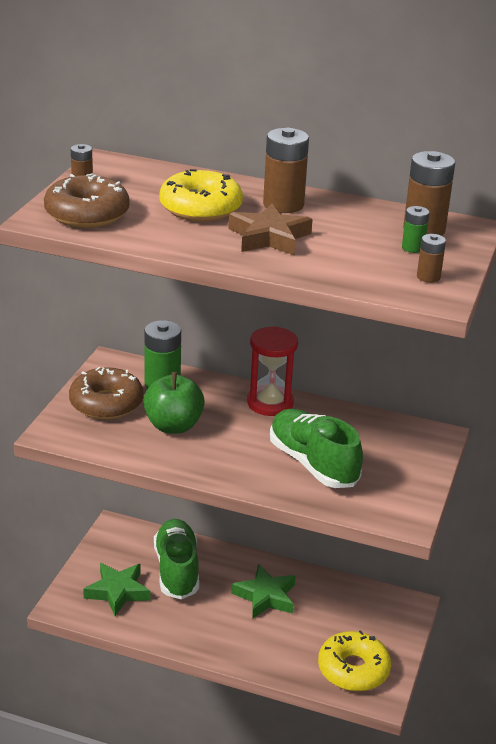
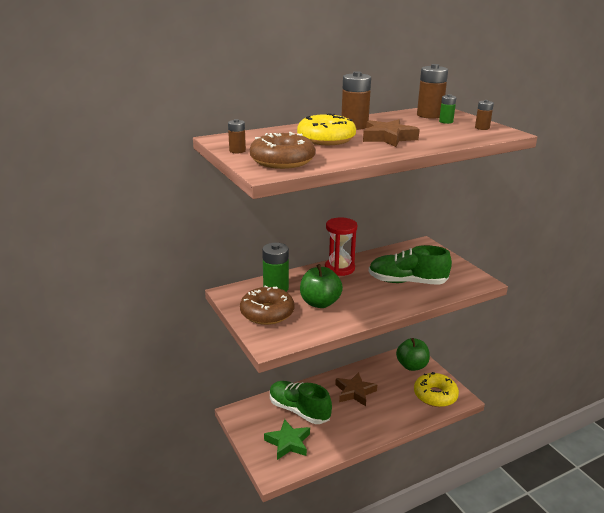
camera: 45 degrees left, 5 degrees down
green star [231,564,296,619] -> brown star [335,372,377,406]
none -> green apple [396,338,430,371]

